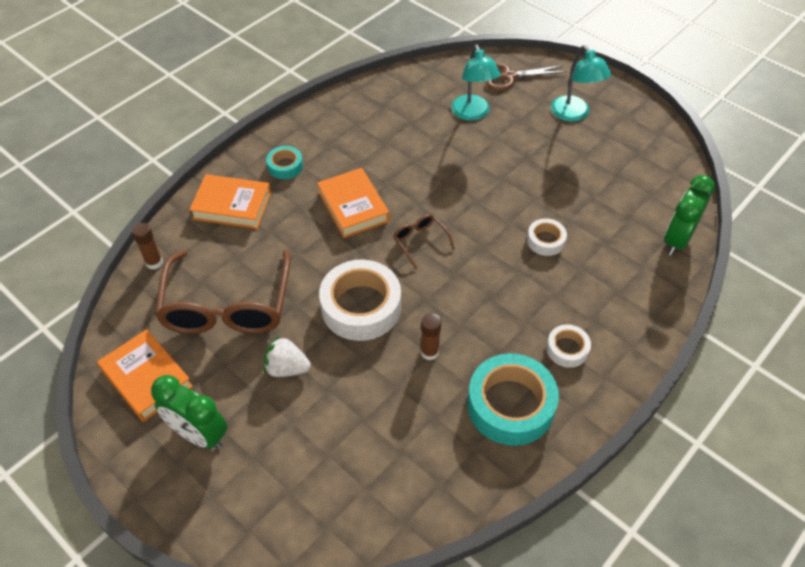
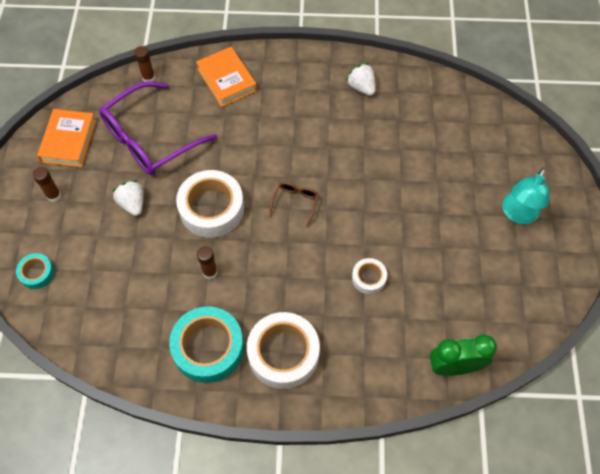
camera: 50 degrees right, 10 degrees up
green clock [151,375,227,449] -> brown glue stick [33,167,61,202]
brown glasses [155,250,290,334] -> purple glasses [99,81,217,175]
turquoise tape [266,146,303,179] -> turquoise tape moved to [16,253,54,289]
orange book [317,168,389,238] -> none
turquoise lamp [451,44,500,121] -> none
brown scissors [486,63,567,91] -> none
white tape [546,324,591,368] -> white tape [247,312,320,389], size x1.98
none -> white strawberry [346,63,376,96]

